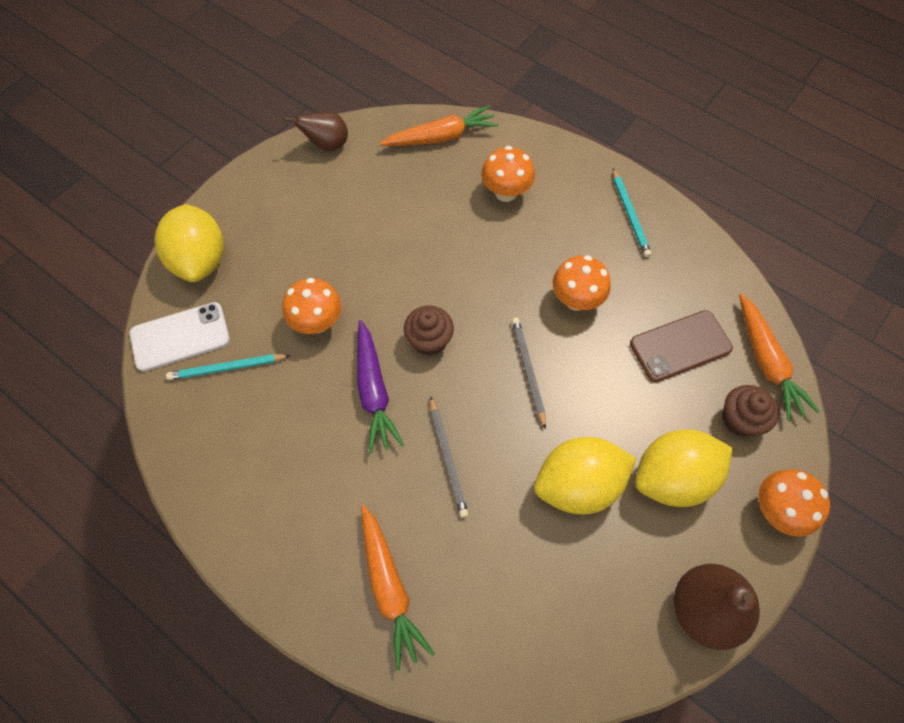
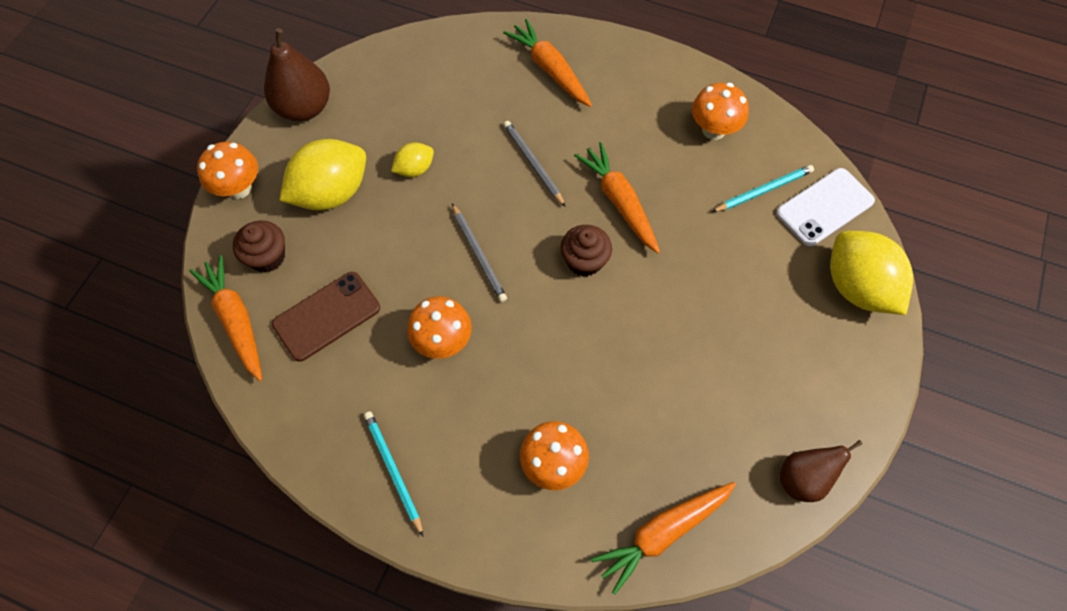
camera: 165 degrees right, 0 degrees up
orange mushroom [282,278,342,334] -> orange mushroom moved to [692,83,749,140]
purple carrot [357,320,404,454] -> orange carrot [574,142,660,253]
yellow lemon [534,437,636,514] -> yellow lemon [391,142,434,177], size x0.51

